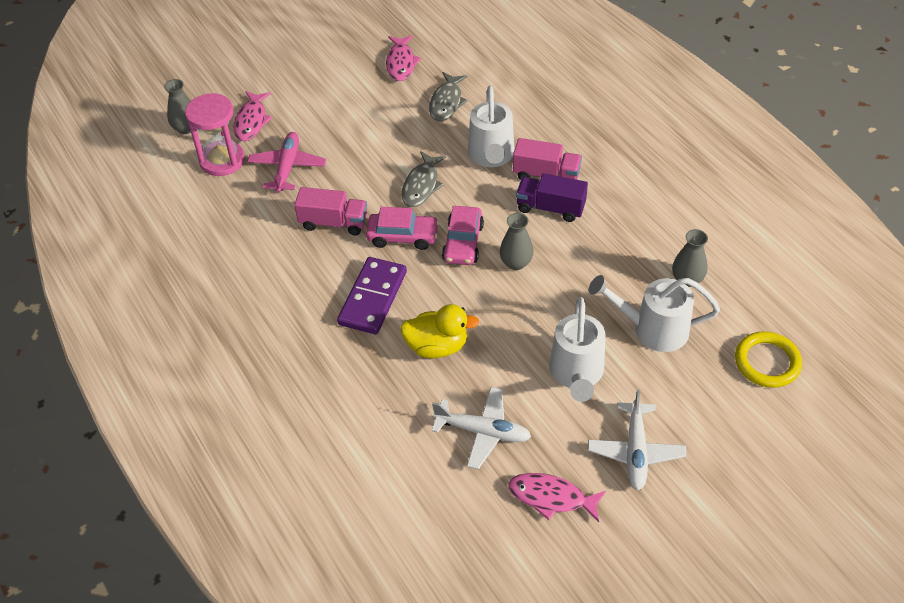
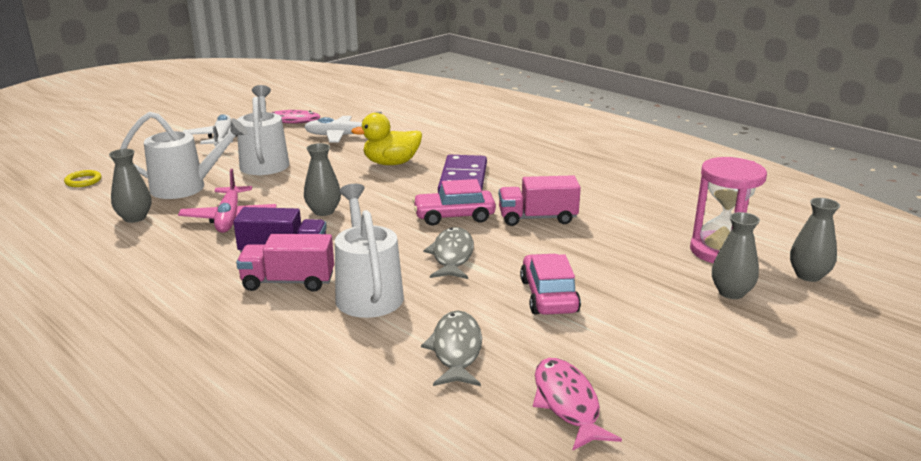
camera: 165 degrees right, 25 degrees down
pink fish [233,91,272,141] -> grey vase [712,212,760,299]
pink plane [247,132,326,193] -> pink plane moved to [178,169,277,233]
pink car [442,206,484,265] -> pink car moved to [520,254,581,315]
yellow ring [735,331,802,388] -> yellow ring [64,170,101,187], size x0.56

